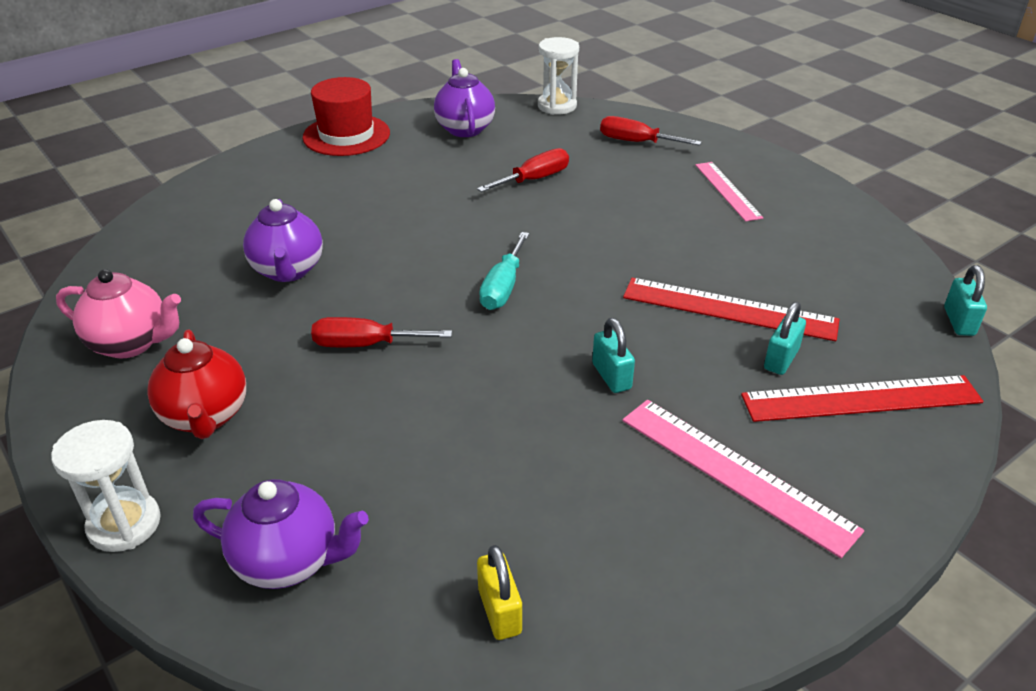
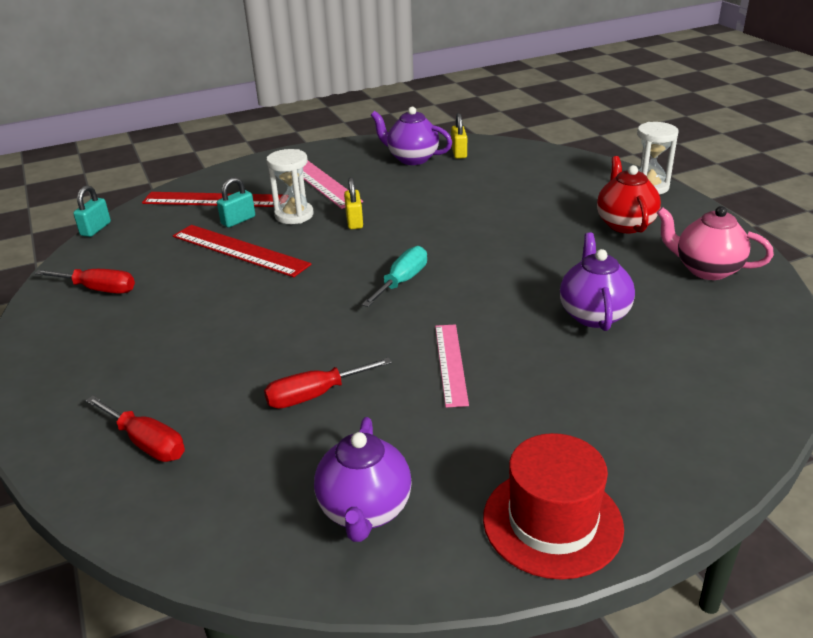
camera: 165 degrees left, 5 degrees down
purple teapot [193,479,369,589] -> purple teapot moved to [371,107,452,165]
red screwdriver [311,317,452,347] -> red screwdriver moved to [34,269,135,294]
white hourglass [538,37,579,115] -> white hourglass moved to [266,149,313,224]
turquoise padlock [592,318,635,393] -> yellow padlock [344,177,363,229]
pink ruler [695,162,763,222] -> pink ruler moved to [435,324,469,408]

